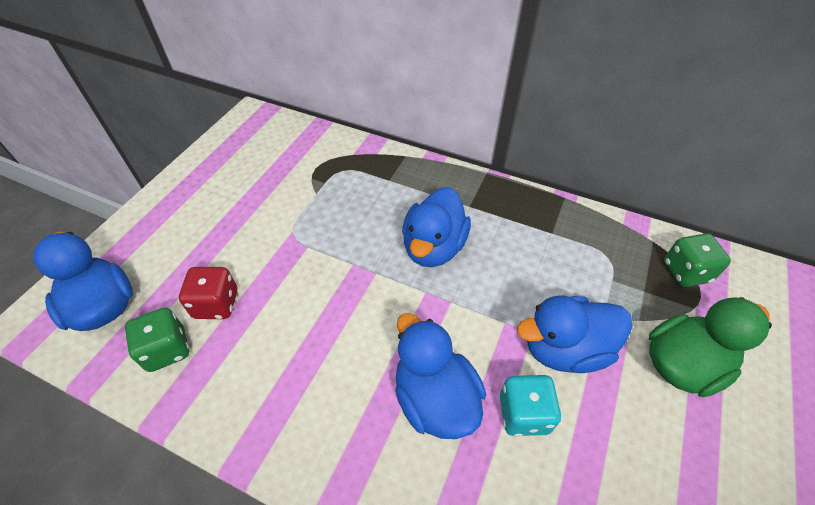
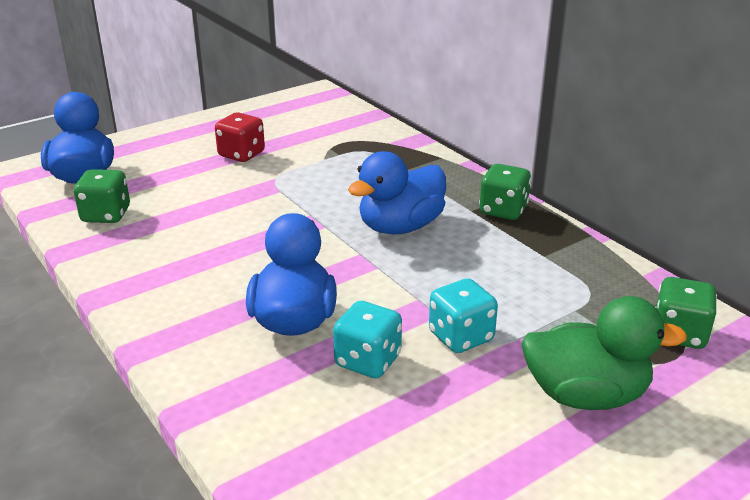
camera: 30 degrees right, 20 degrees down
red dice [179,267,237,319] -> red dice moved to [215,112,265,162]
blue duck [517,295,632,373] -> turquoise dice [429,278,498,353]
none -> green dice [479,164,531,220]

